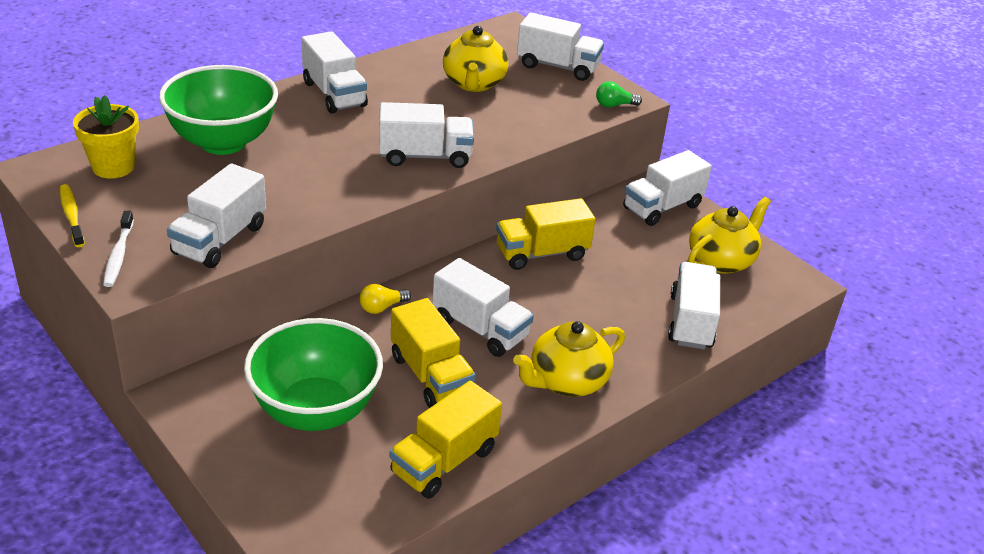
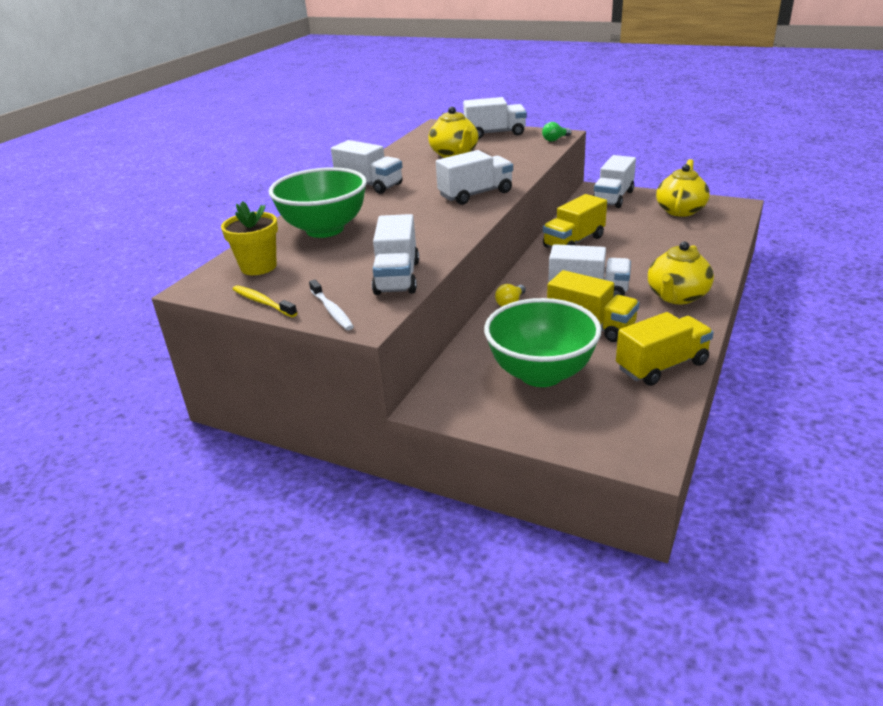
camera: 20 degrees left, 5 degrees down
yellow truck [390,381,502,499] -> yellow truck turned 135 degrees counterclockwise [616,312,714,386]
white truck [668,262,720,349] -> none

